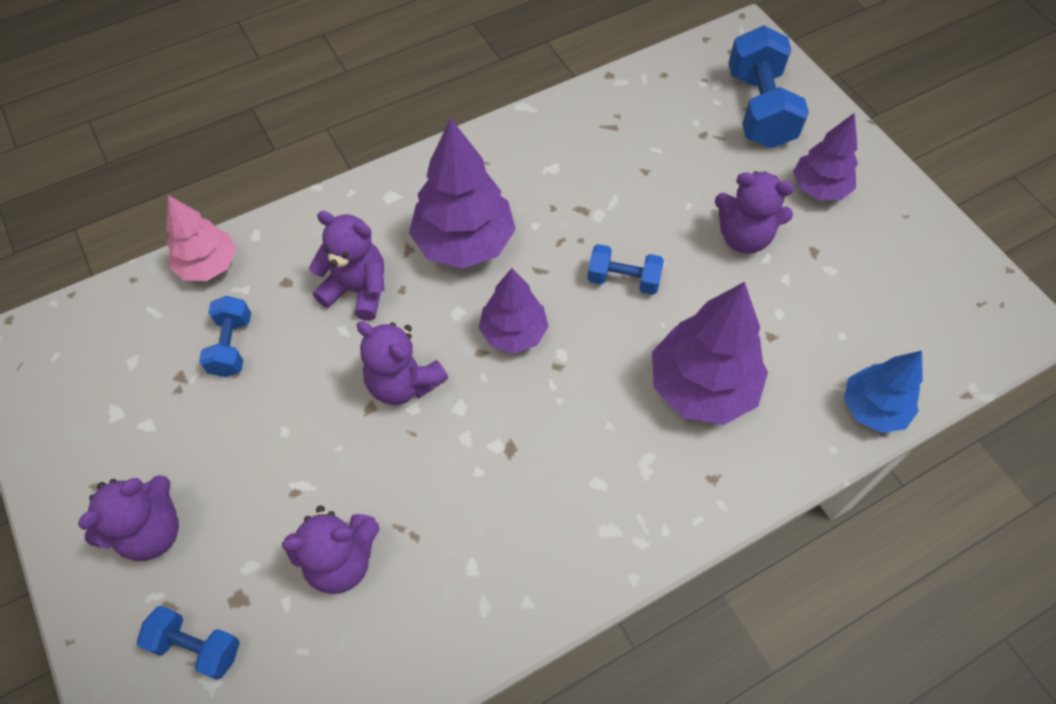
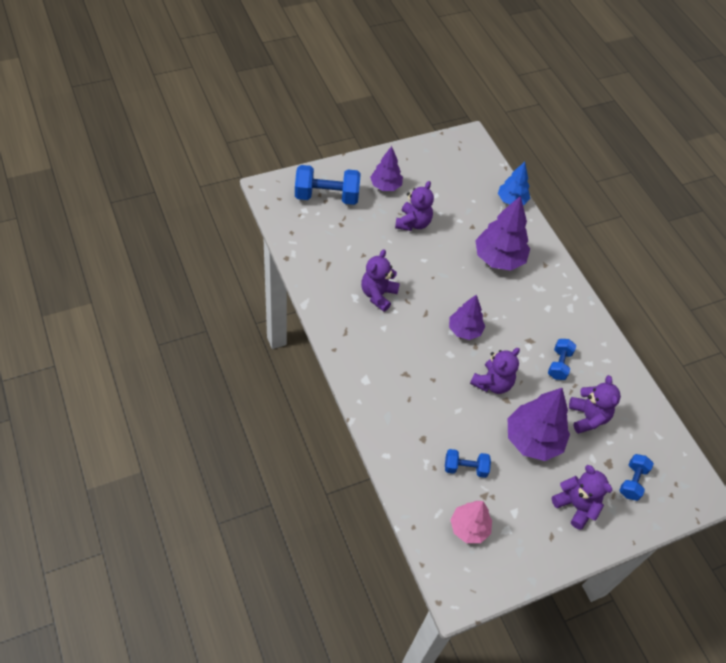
camera: 90 degrees left, 5 degrees down
pink tree [166,195,236,281] -> pink tree moved to [450,501,492,543]
purple teddy bear [309,211,385,320] -> purple teddy bear moved to [361,250,400,312]
purple tree [409,118,516,269] -> purple tree moved to [508,388,570,461]
blue dumbbell [587,244,664,295] -> blue dumbbell moved to [548,339,577,380]

